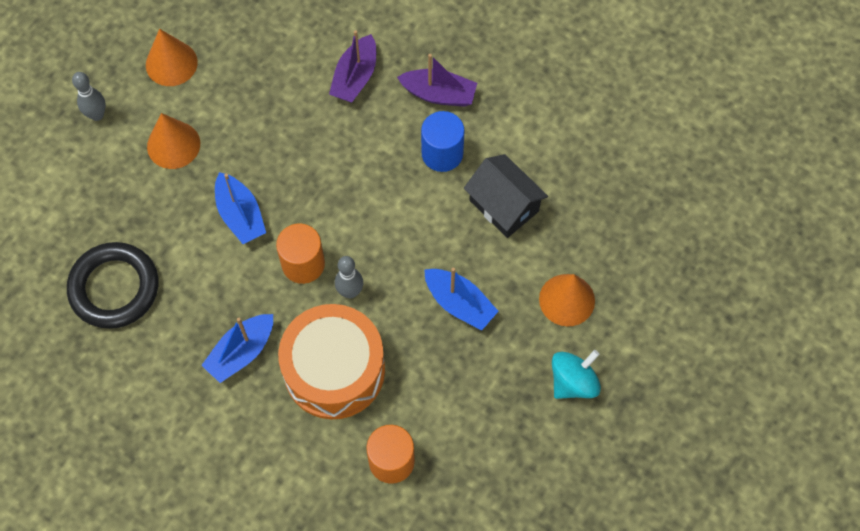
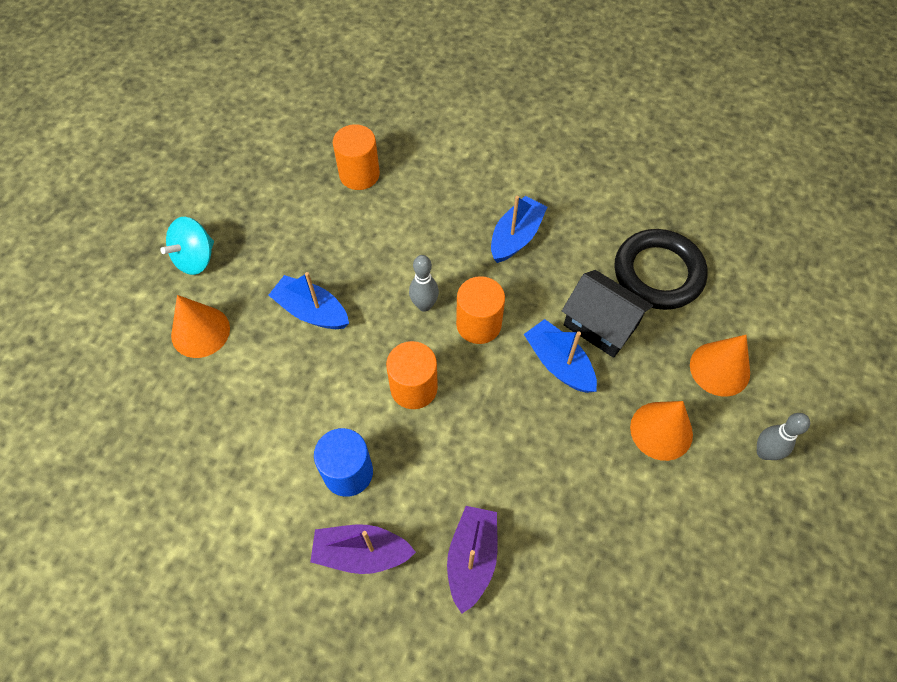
camera: 170 degrees right, 5 degrees down
orange cone [146,29,198,86] -> orange cone moved to [690,335,750,397]
orange drum [278,304,385,419] -> none
black house [464,154,548,238] -> black house moved to [562,270,653,358]
none -> orange cylinder [386,341,438,409]

